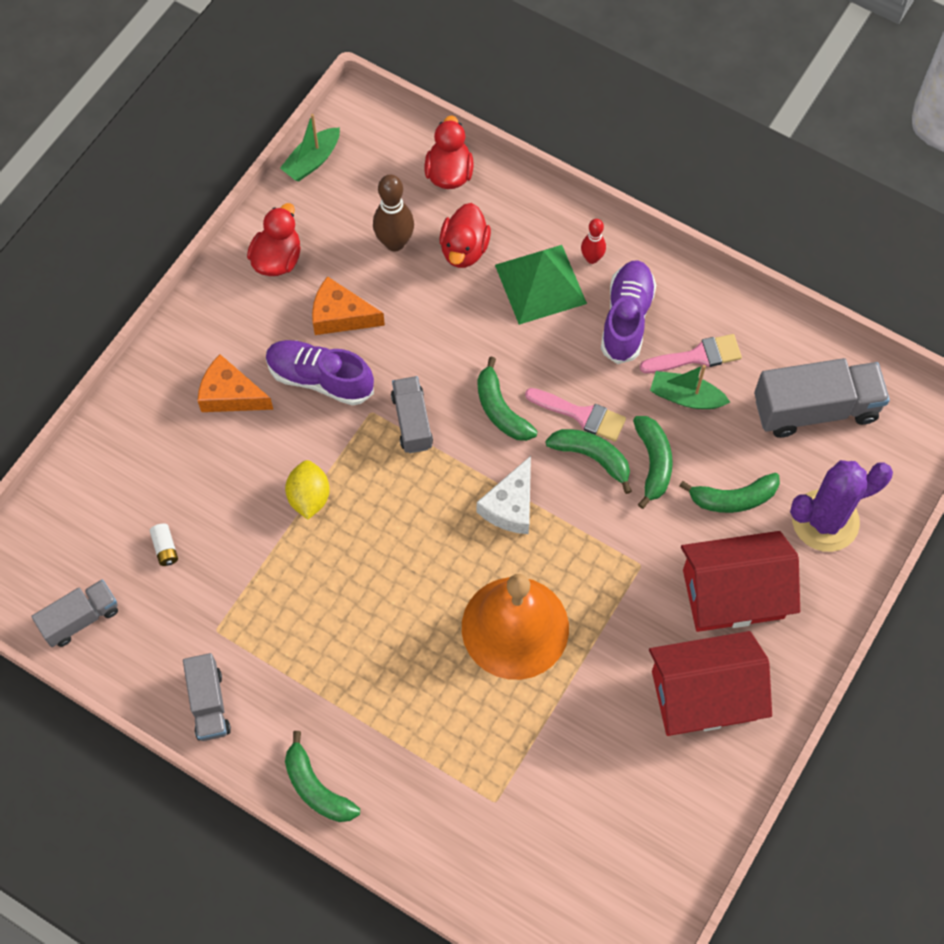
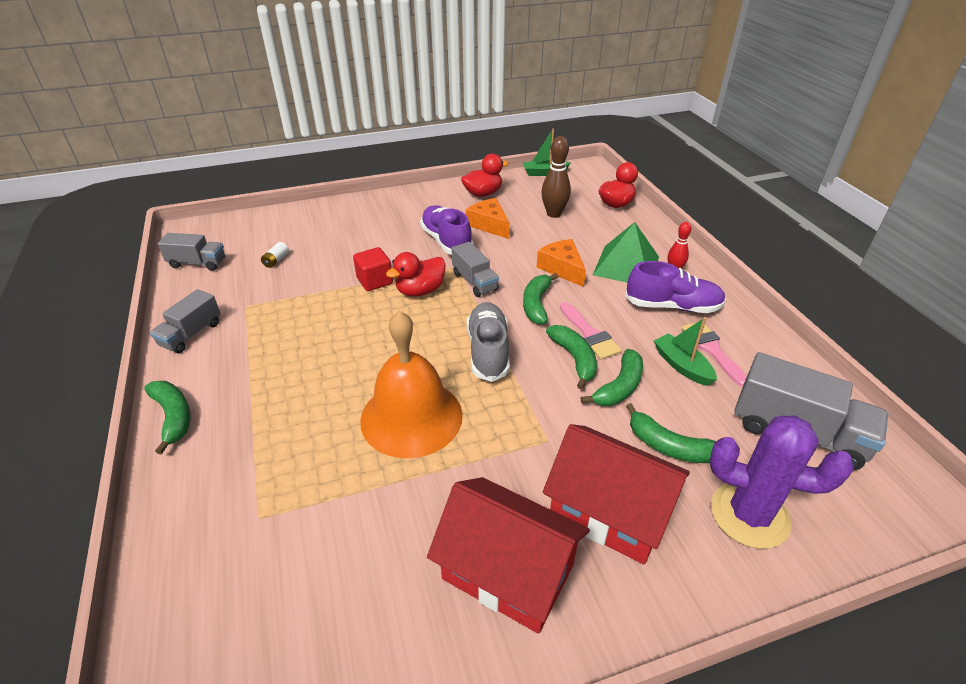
camera: 40 degrees right, 25 degrees down
orange cheese [198,354,273,412] -> orange cheese moved to [537,239,586,287]
yellow lemon [285,460,330,519] -> red cube [353,247,393,291]
green banana [285,731,360,822] -> green banana turned 150 degrees clockwise [144,381,191,455]
grey truck [391,376,433,453] -> grey truck turned 120 degrees clockwise [451,242,499,297]
red duck [440,203,491,268] -> red duck moved to [386,252,446,297]
white cheese [477,456,531,534] -> grey shoe [467,302,510,382]
purple shoe [601,260,656,364] -> purple shoe turned 45 degrees clockwise [625,261,726,313]
pink brush [640,334,742,373] -> pink brush turned 135 degrees counterclockwise [681,322,747,387]

